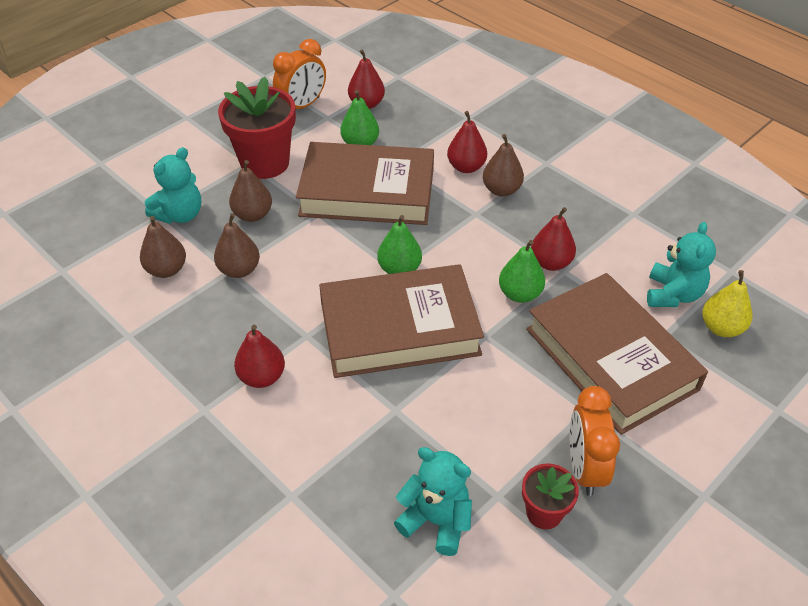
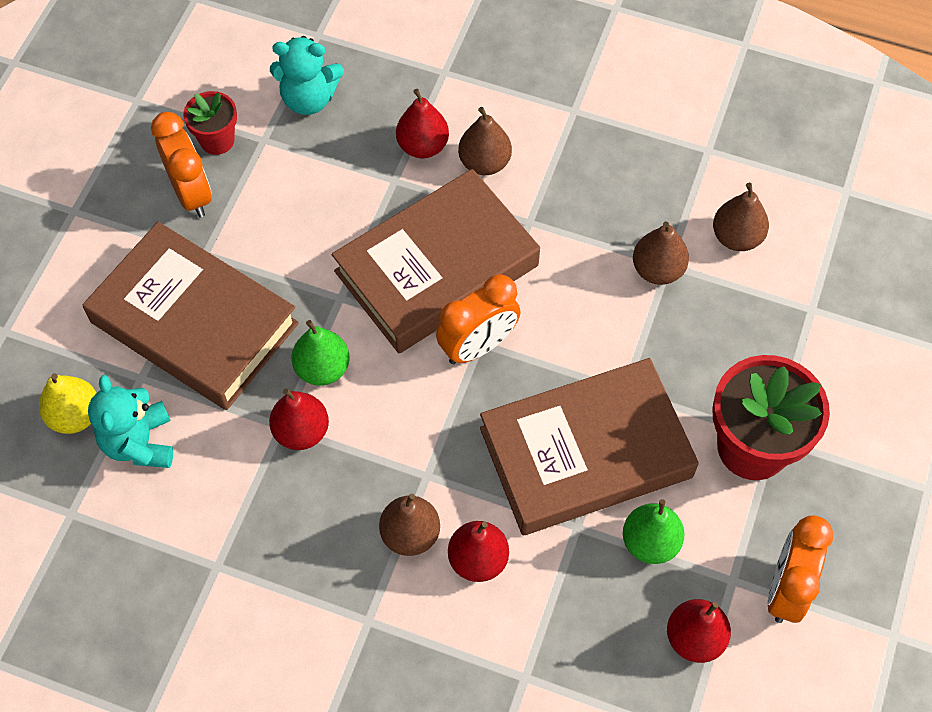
camera: 155 degrees right, 15 degrees up
turquoise teddy bear [145,147,201,224] -> none
brown pear [229,160,272,222] -> brown pear moved to [458,107,512,175]
red pear [234,325,285,388] -> red pear moved to [396,89,449,158]
green pear [377,215,422,274] -> orange clock [436,274,521,364]

